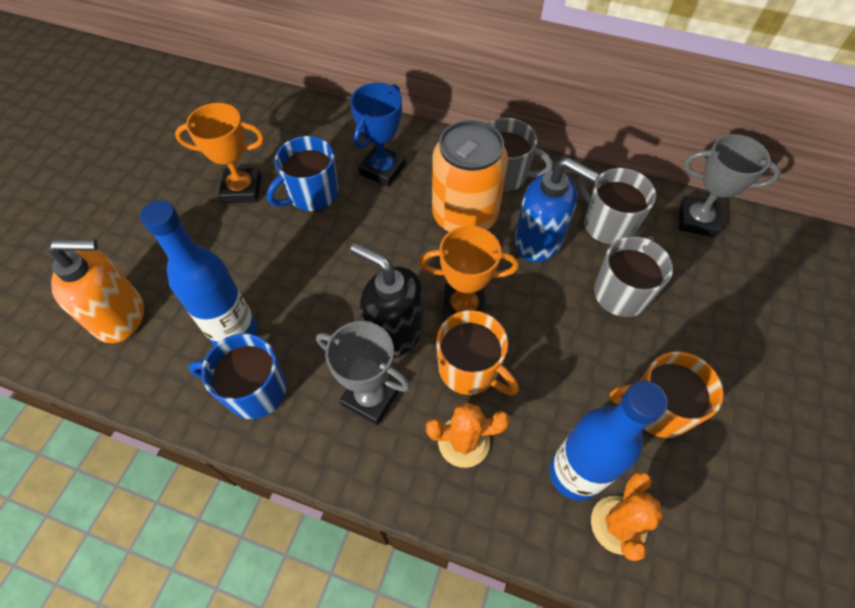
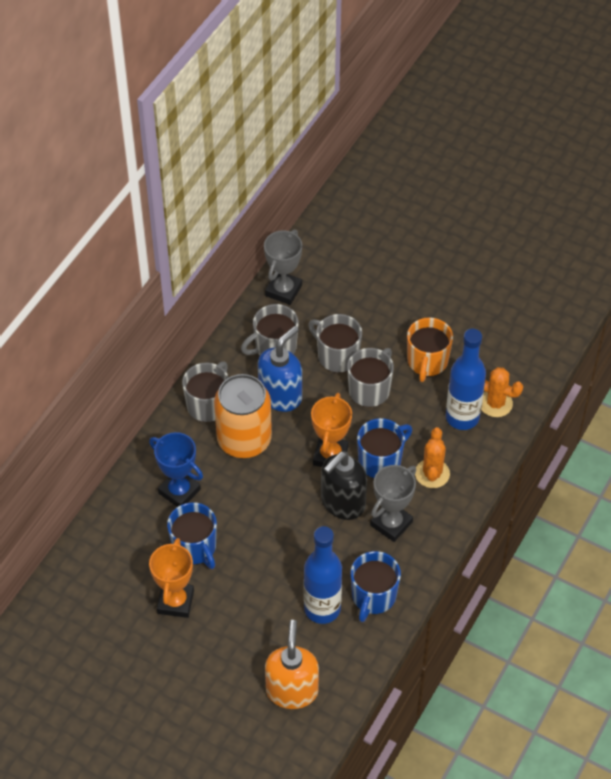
camera: 80 degrees left, 5 degrees down
orange mug [436,310,519,396] -> blue mug [357,418,412,478]
none -> grey mug [347,348,394,407]

